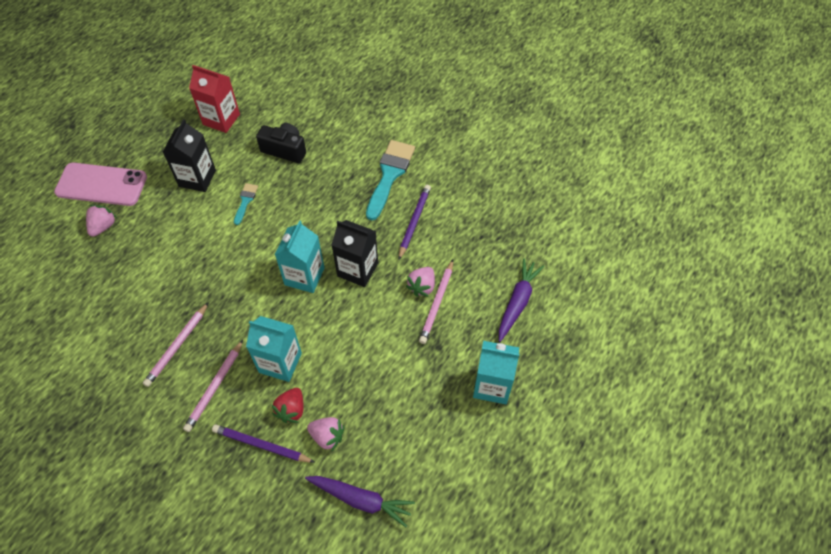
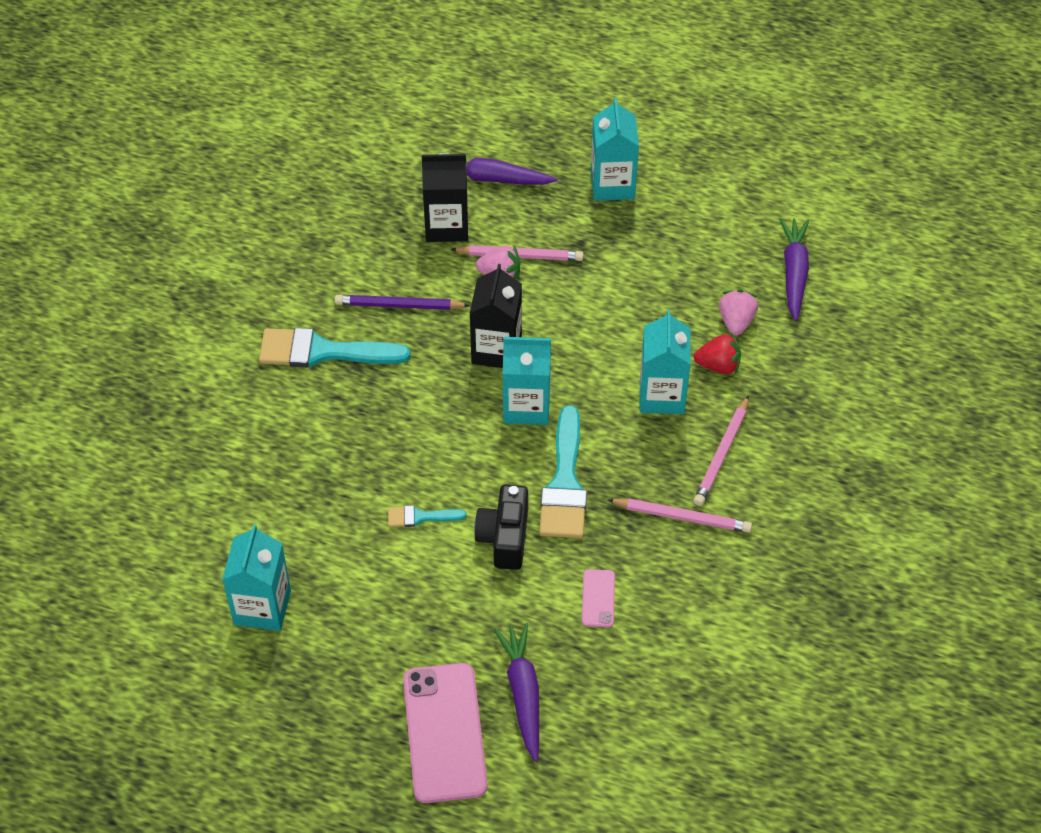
camera: 105 degrees left, 5 degrees down
pink strawberry [86,205,117,237] -> purple carrot [494,623,539,762]
black carton [163,119,216,192] -> black carton moved to [422,153,468,242]
pink pencil [183,340,243,432] -> pink pencil turned 105 degrees clockwise [693,395,749,506]
red carton [189,65,240,133] -> turquoise carton [222,524,291,631]
purple pencil [212,424,315,463] -> none
black camera [256,123,306,163] -> black camera moved to [474,484,528,570]
none -> turquoise brush [539,405,587,538]
none -> pink phone [582,569,615,627]

